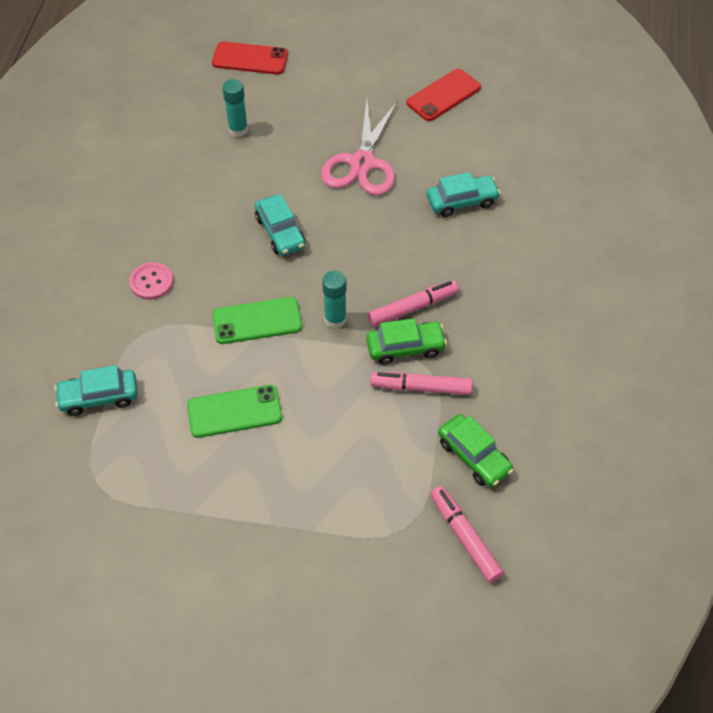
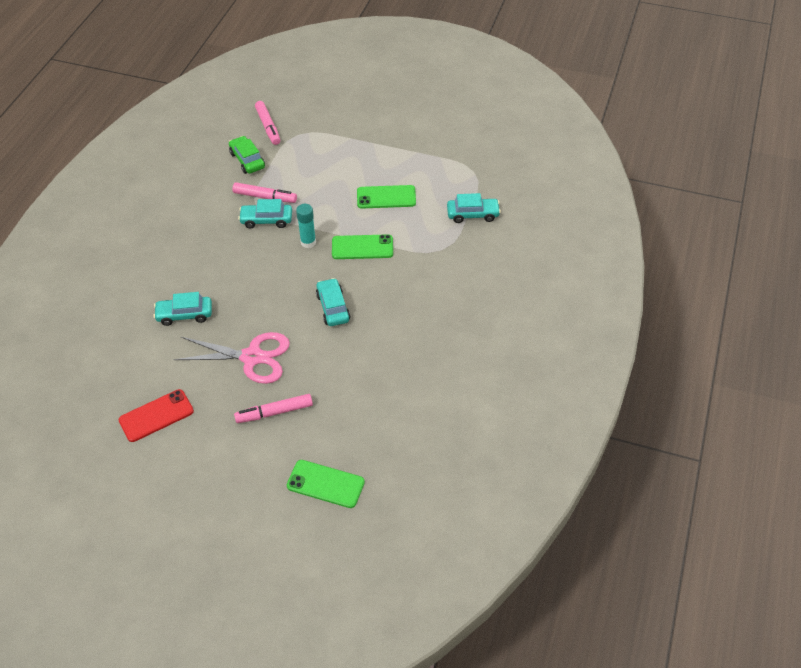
camera: 170 degrees left, 5 degrees down
pink button [129,262,173,300] -> none
red phone [212,41,288,75] -> green phone [287,460,365,508]
turquoise glue stick [222,79,248,137] -> none
pink scissors [321,100,398,196] -> pink scissors turned 75 degrees clockwise [173,332,290,384]
green car [366,318,447,365] -> turquoise car [238,199,292,229]
pink marker [368,280,459,327] -> pink marker moved to [234,394,313,423]

